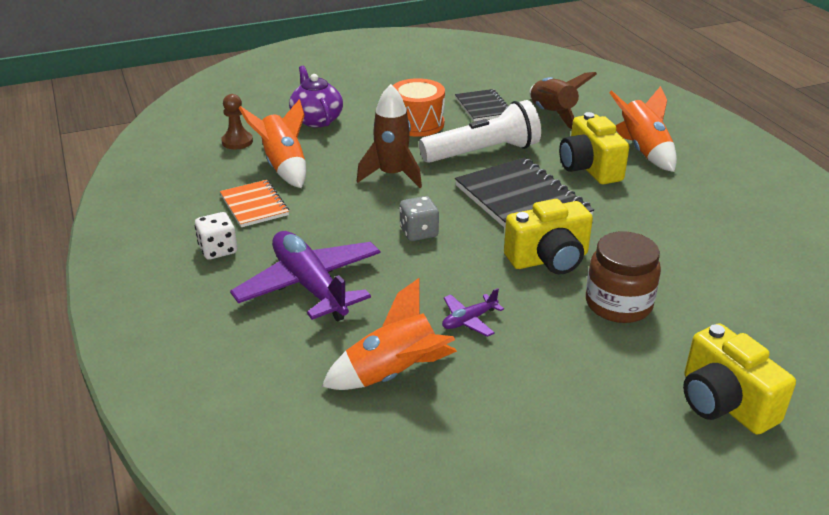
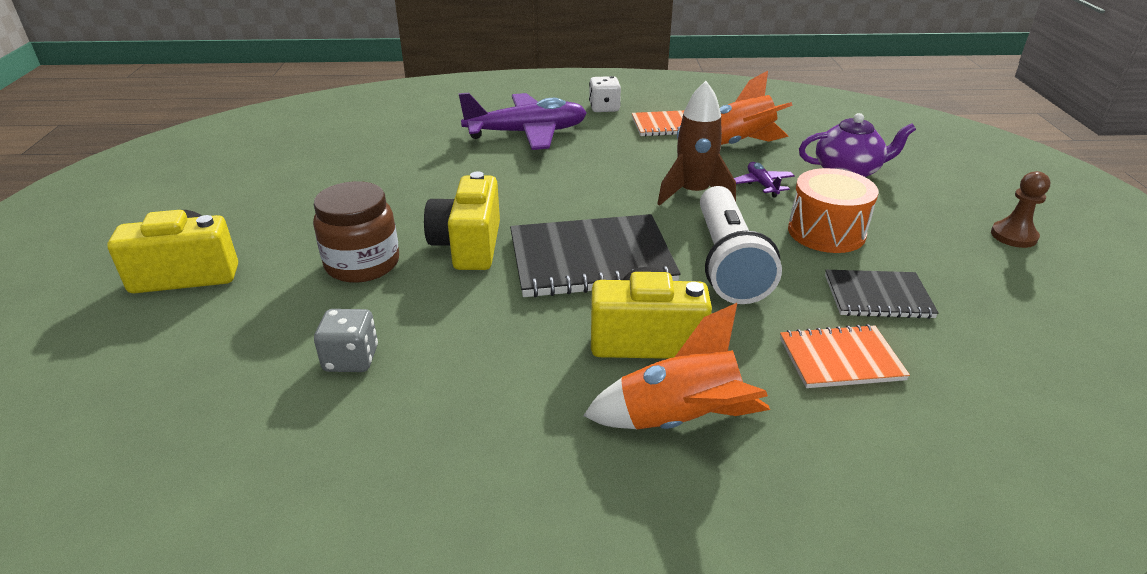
camera: 110 degrees right, 0 degrees up
brown pawn [221,94,253,149] -> brown pawn moved to [991,171,1050,248]
orange rocket [322,278,457,390] -> none
grey dice [399,196,439,241] -> grey dice moved to [314,309,378,372]
purple plane [442,288,504,337] -> purple plane moved to [734,162,795,198]
brown rocket [529,72,597,129] -> orange notebook [780,324,910,388]

